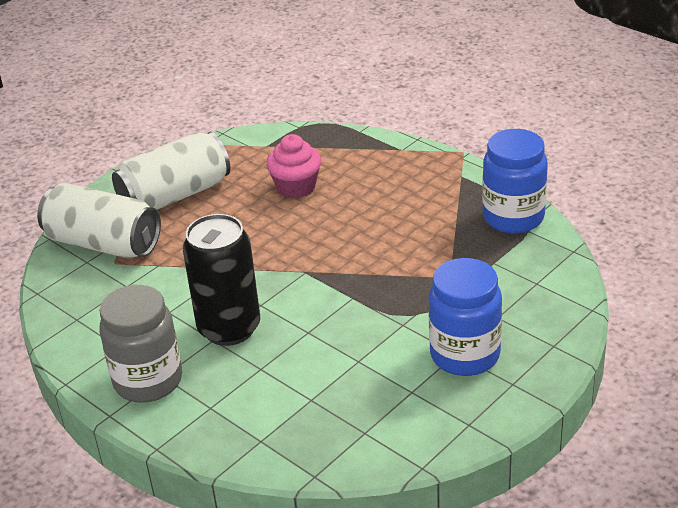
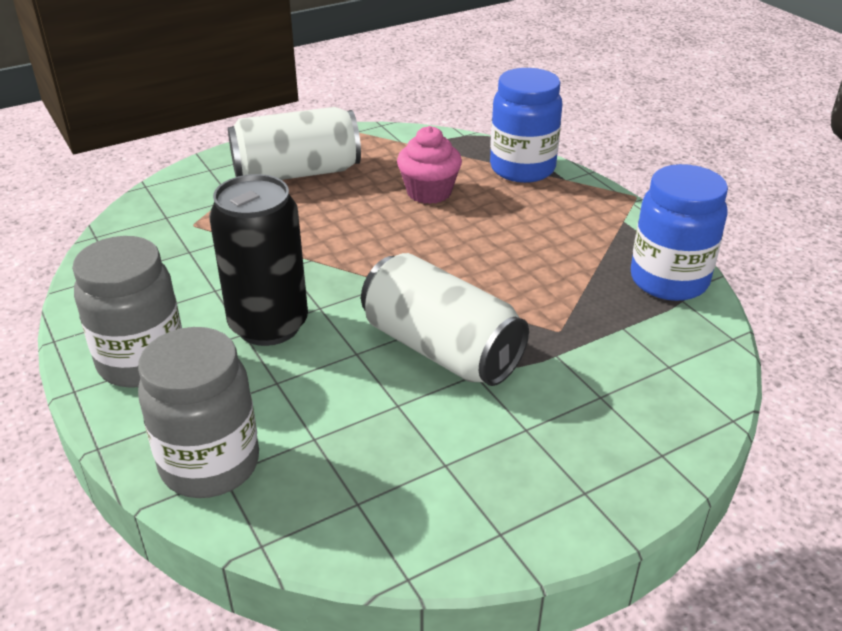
camera: 15 degrees right, 0 degrees up
white can [37,183,161,258] -> white can moved to [361,253,529,386]
blue jar [429,258,502,376] -> blue jar moved to [490,68,562,183]
none -> grey jar [138,327,259,498]

